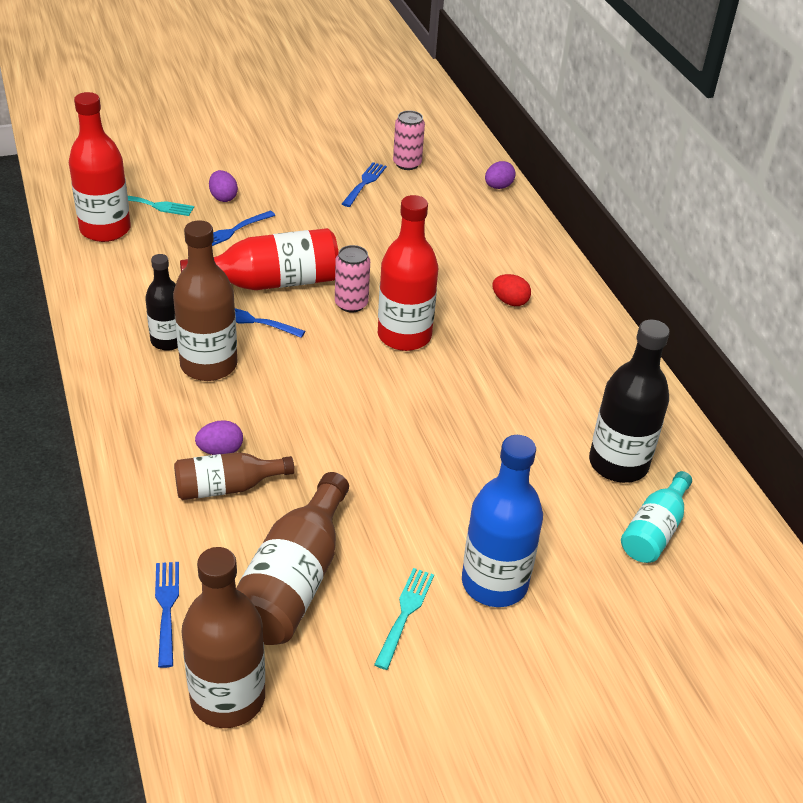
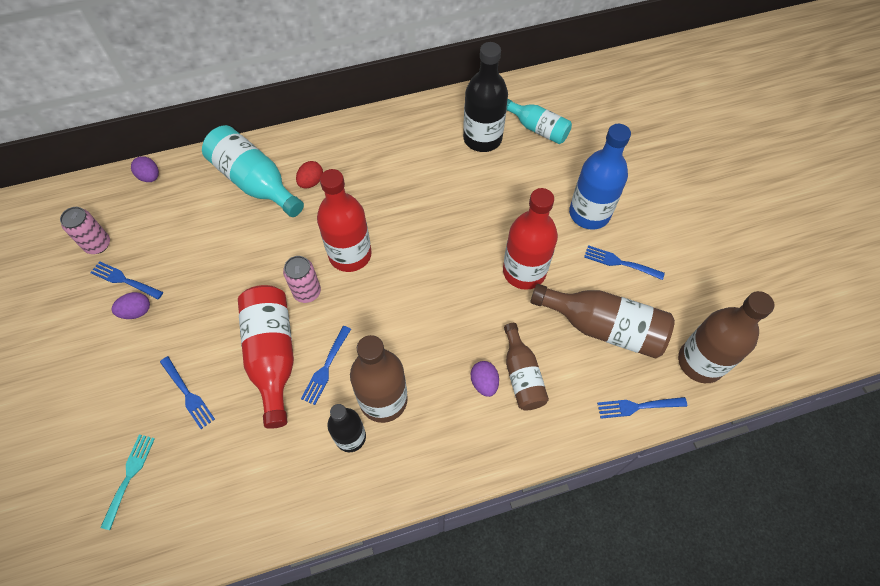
camera: 85 degrees left, 20 degrees up
red bottle [69,92,131,242] -> red bottle moved to [503,188,558,290]
purple egg [209,170,238,202] -> purple egg moved to [111,292,150,319]
turquoise fork [374,568,434,670] -> blue fork [584,245,665,280]
none -> turquoise bottle [202,125,304,217]

